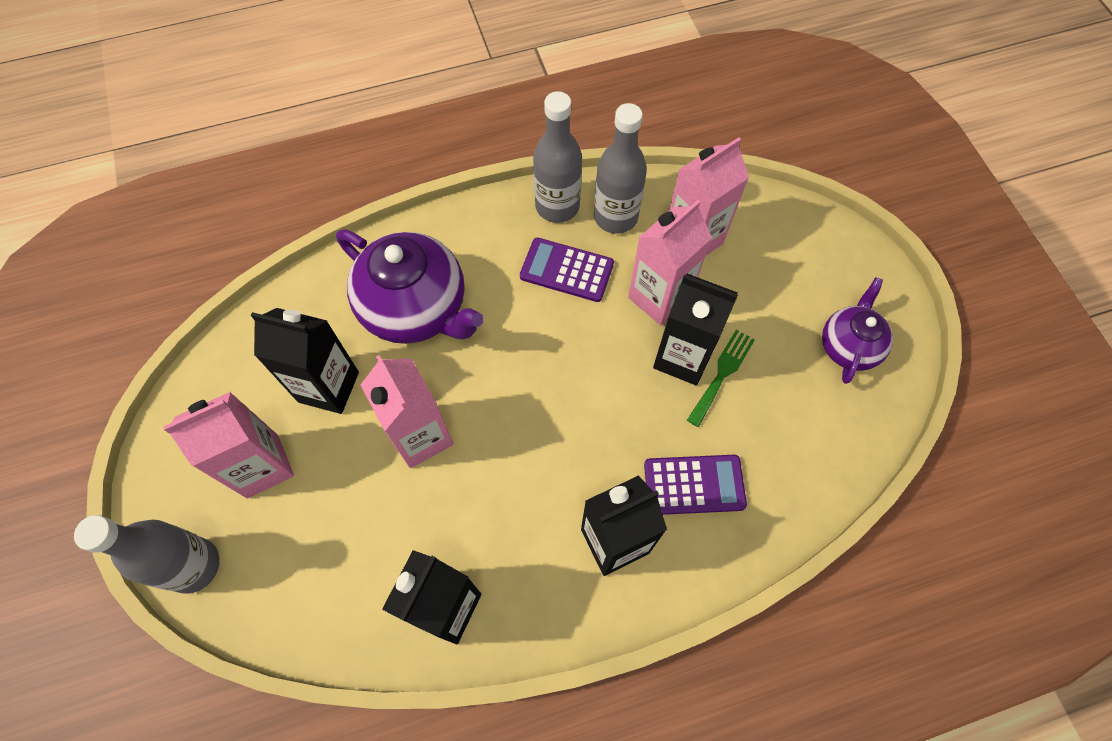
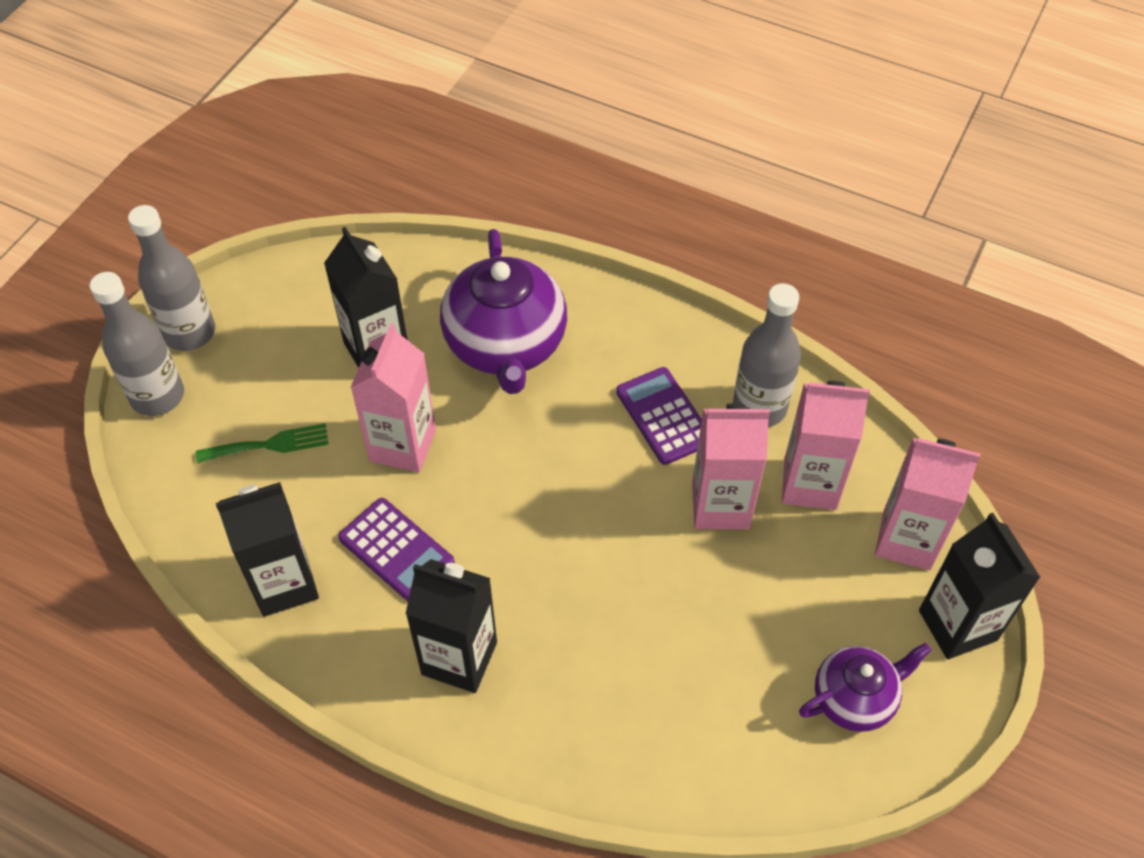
camera: 45 degrees right, 10 degrees down
pink carton [163,392,294,498] -> pink carton moved to [875,438,981,570]
grey bottle [533,91,582,223] -> grey bottle moved to [128,205,215,351]
purple calculator [644,455,747,515] -> purple calculator moved to [338,498,455,601]
black carton [653,274,738,385] -> black carton moved to [919,513,1041,659]
green fork [687,330,755,427] -> green fork moved to [196,423,329,463]

